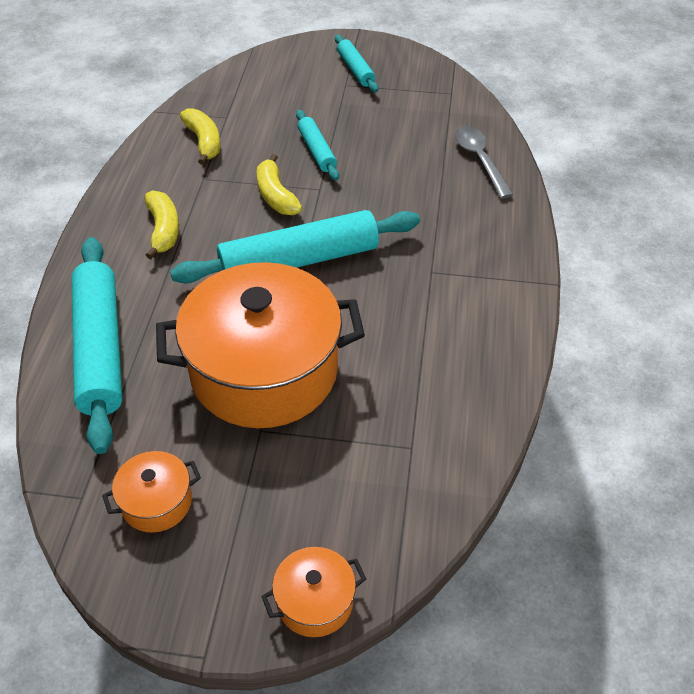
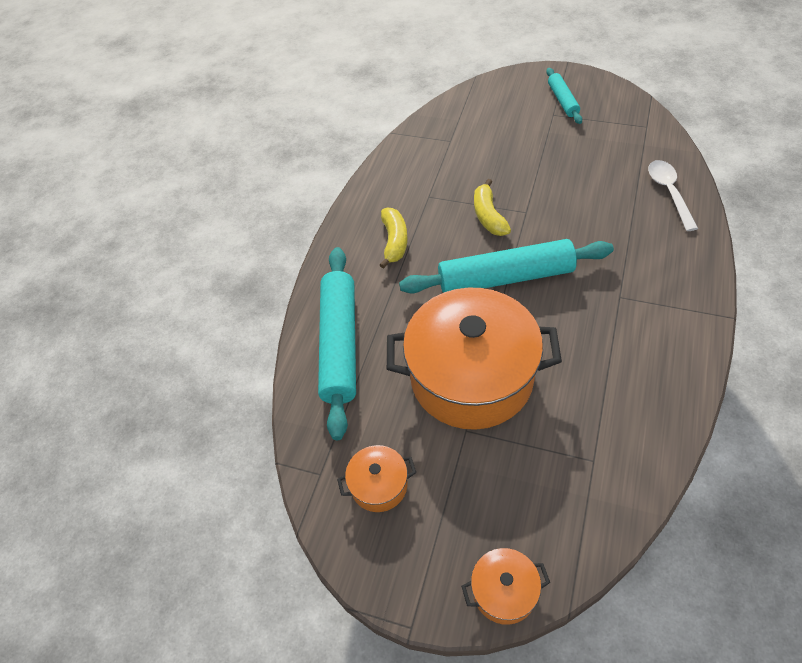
camera: 15 degrees right, 5 degrees up
yellow banana [180,108,220,165] -> none
turquoise rolling pin [296,110,339,181] -> none
grey spoon [455,126,513,199] -> white spoon [648,160,698,231]

